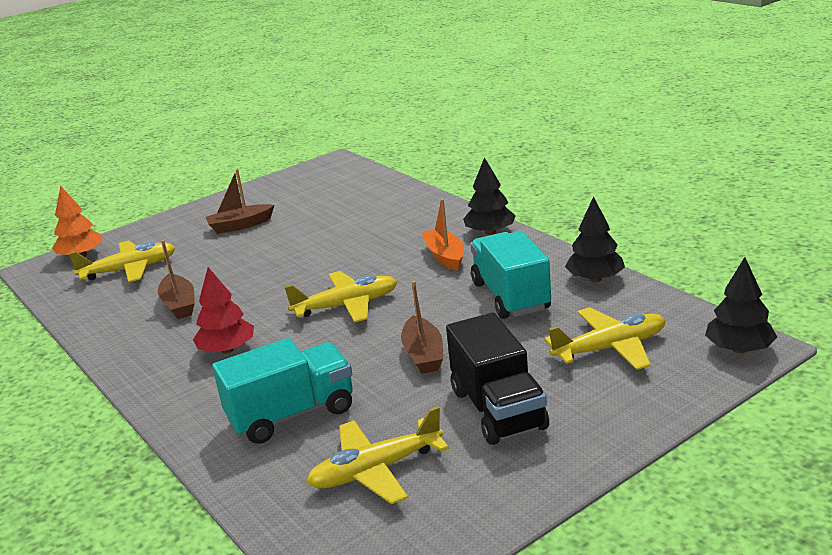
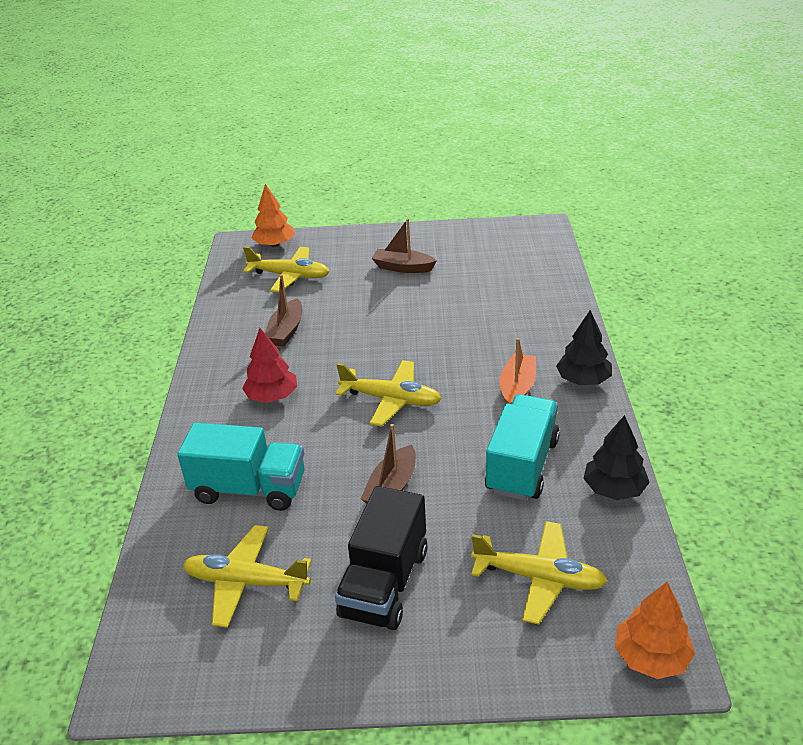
camera: 35 degrees right, 10 degrees up
black tree [705,257,777,353] -> orange tree [615,582,695,679]

